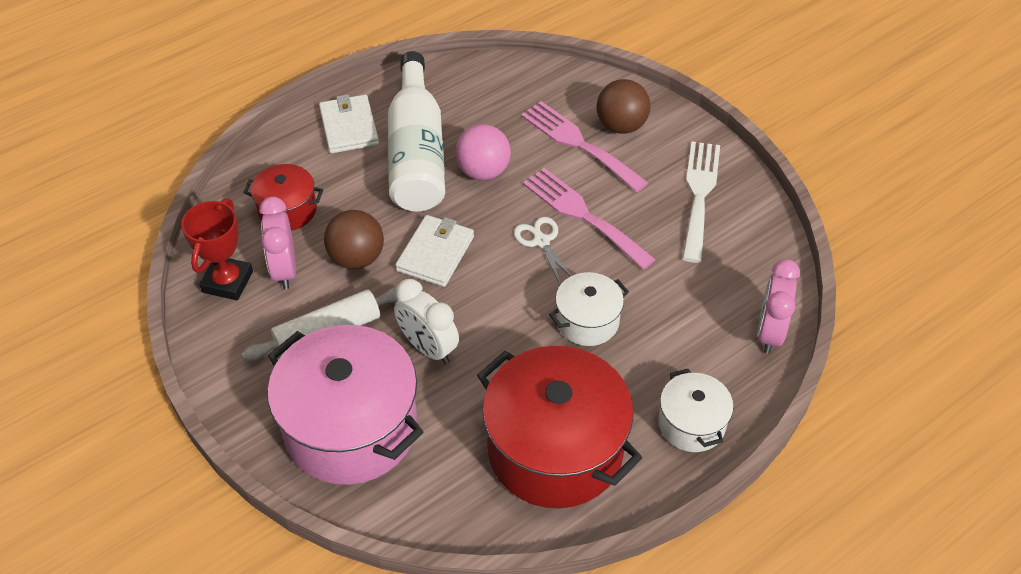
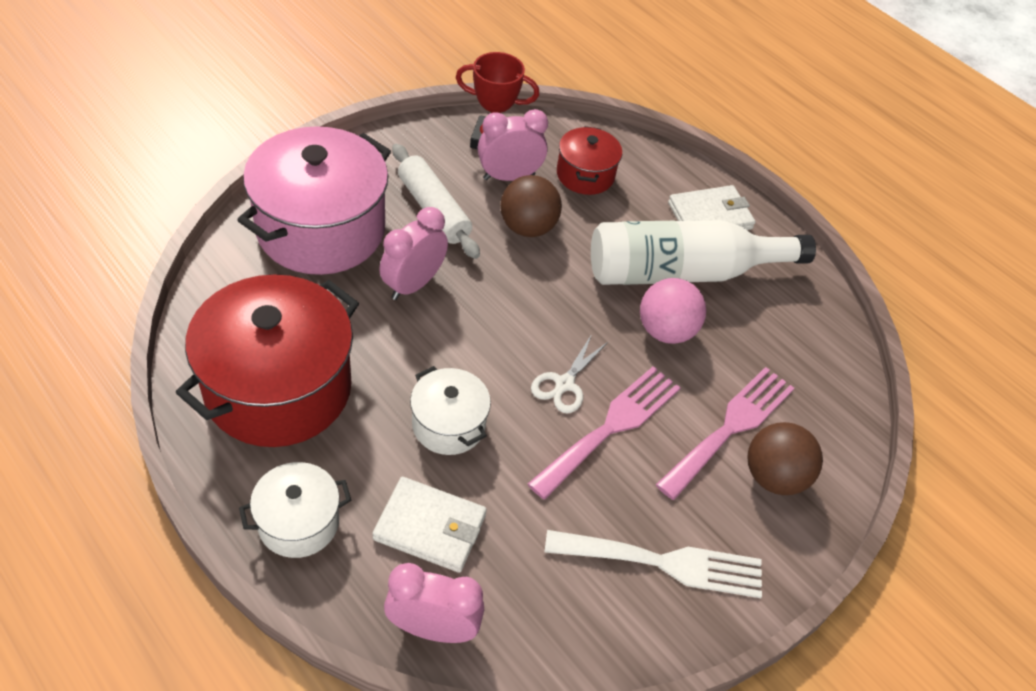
camera: 80 degrees right, 0 degrees up
white clock [394,279,459,364] -> pink clock [379,207,448,300]
white wallet [395,215,474,287] -> white wallet moved to [372,477,487,573]
white scissors [514,217,572,284] -> white scissors turned 150 degrees clockwise [531,334,608,414]

